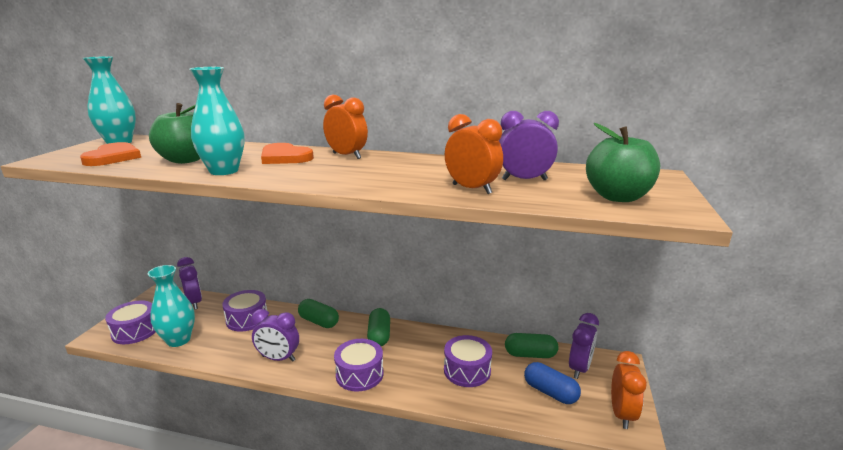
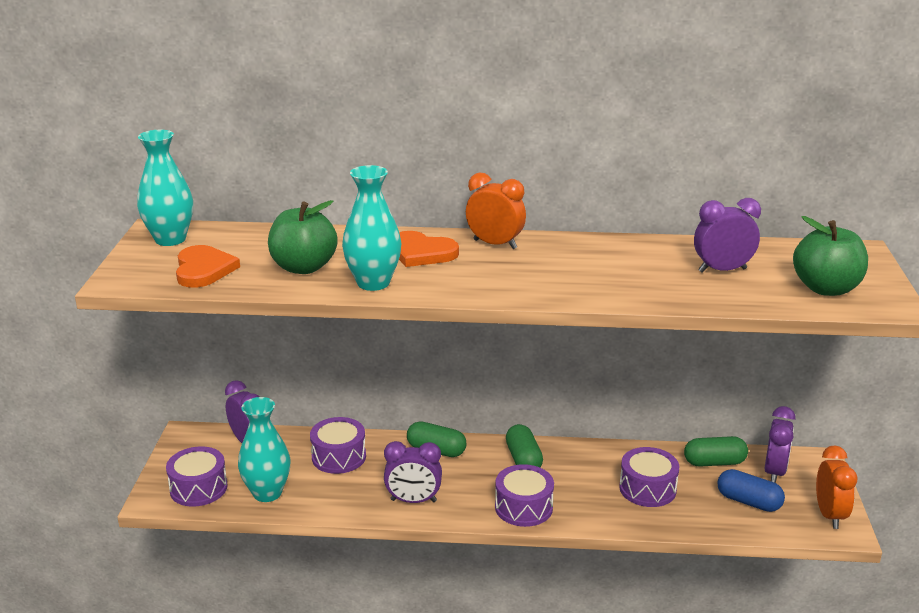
camera: 10 degrees left, 5 degrees up
orange clock [445,114,503,194] -> none

